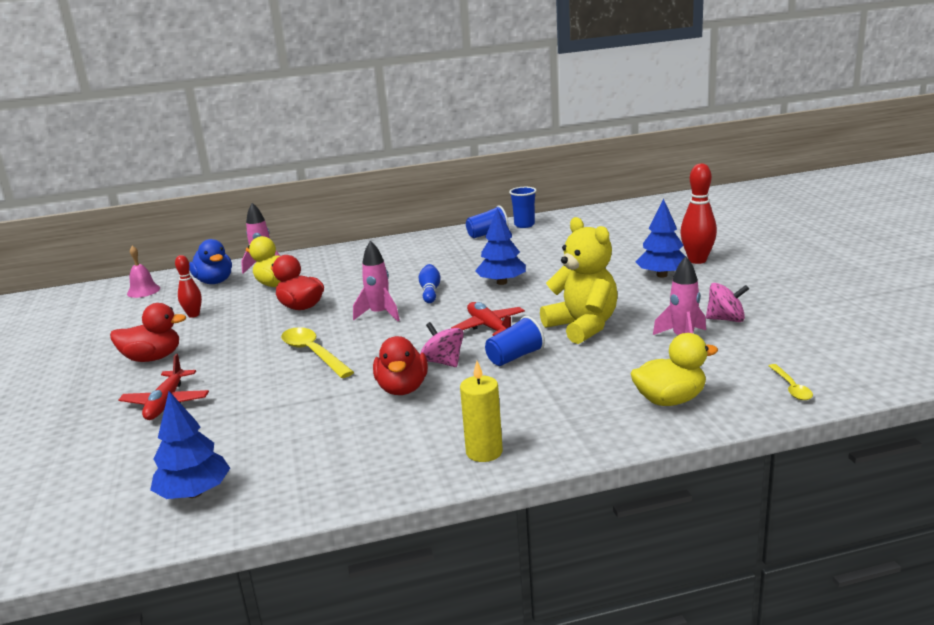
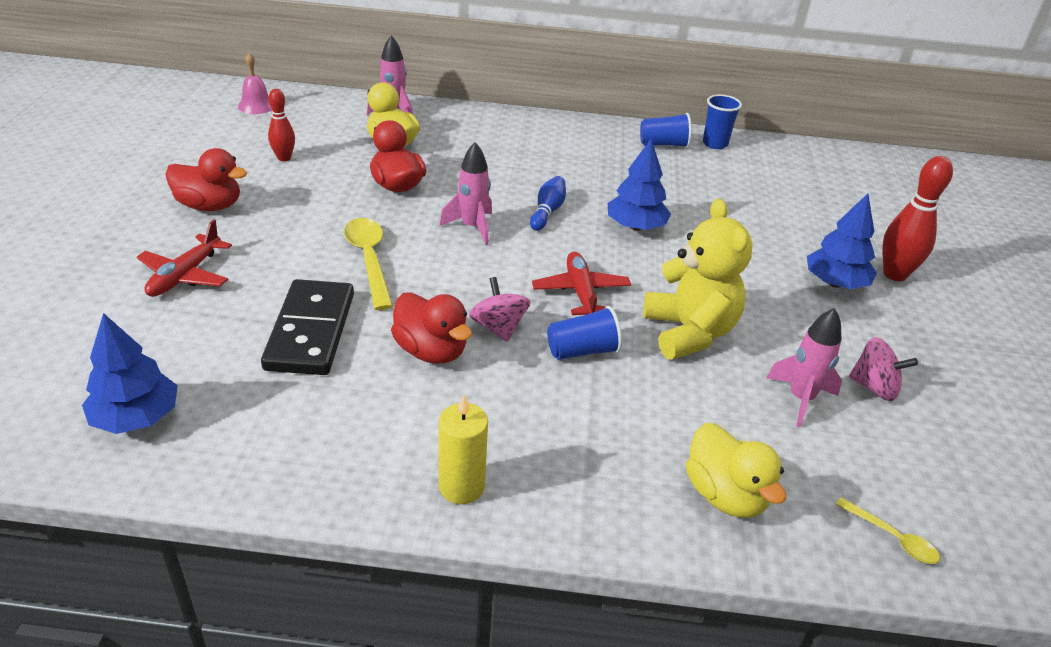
camera: 15 degrees right, 15 degrees up
blue duck [189,239,232,284] -> none
red duck [373,336,428,395] -> red duck turned 60 degrees counterclockwise [391,292,472,364]
yellow duck [631,333,718,406] -> yellow duck turned 60 degrees clockwise [686,423,786,518]
yellow spoon [769,364,813,400] -> yellow spoon turned 60 degrees counterclockwise [836,497,940,564]
none -> black domino [261,279,354,375]

